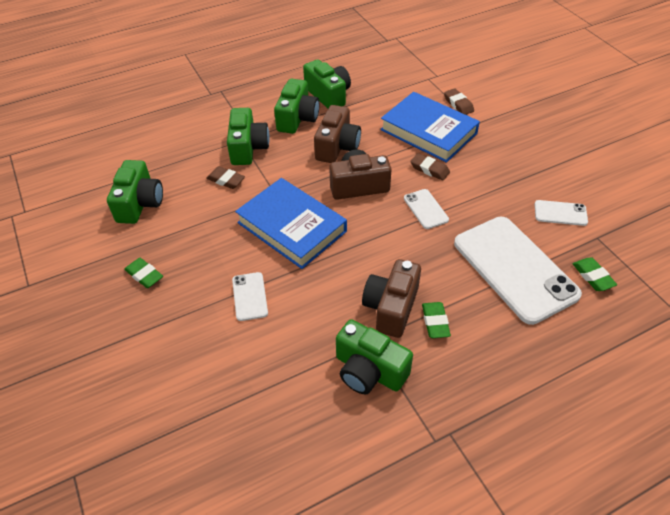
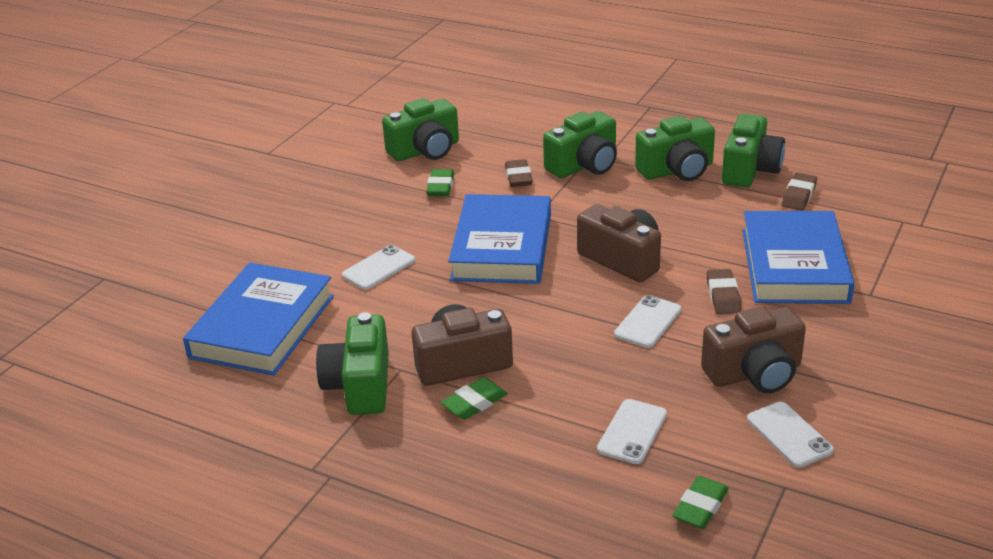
camera: 55 degrees right, 15 degrees down
green eraser [124,258,163,288] -> green eraser moved to [426,169,454,196]
brown camera [314,105,361,163] -> brown camera moved to [701,307,806,393]
brown eraser [444,88,474,115] -> brown eraser moved to [782,173,817,211]
white phone [454,217,582,325] -> white phone [597,399,667,464], size x0.44
none -> blue book [183,263,334,376]

